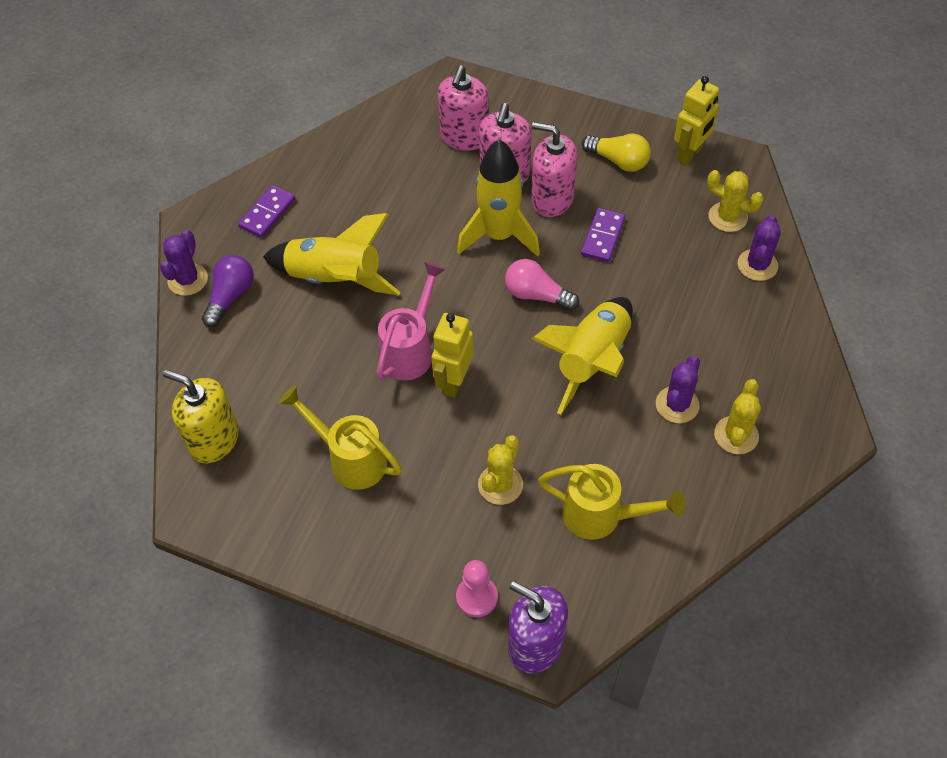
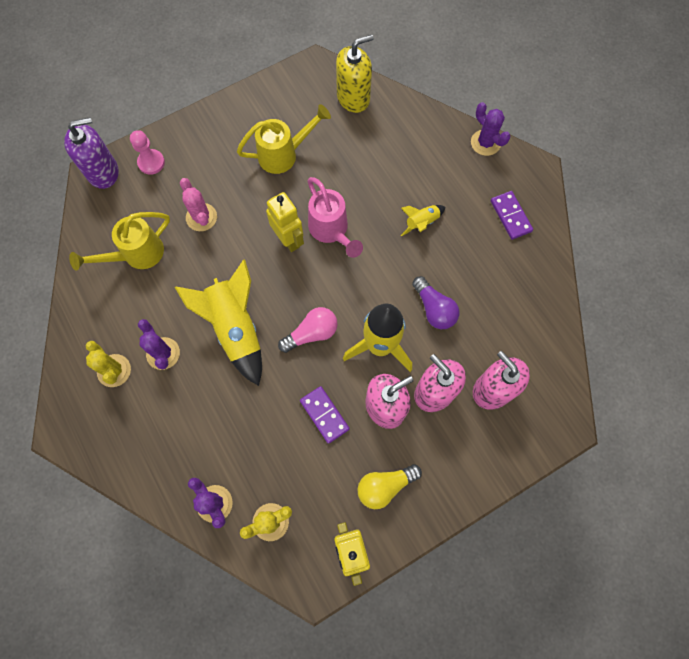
camera: 125 degrees right, 15 degrees up
purple light bulb [202,255,254,327] -> purple light bulb moved to [412,276,459,329]
yellow rocket [263,213,400,295] -> yellow rocket [401,205,446,236], size x0.48
yellow cactus [478,435,523,505] -> pink cactus [180,178,217,231]

